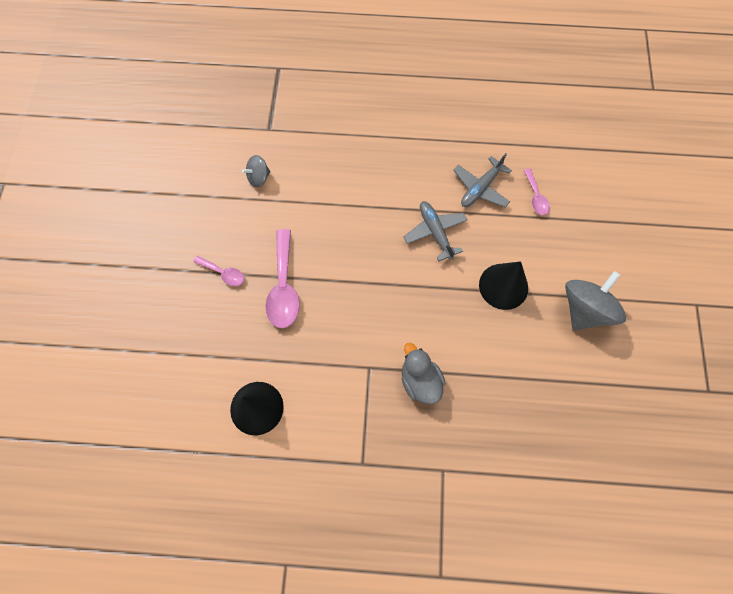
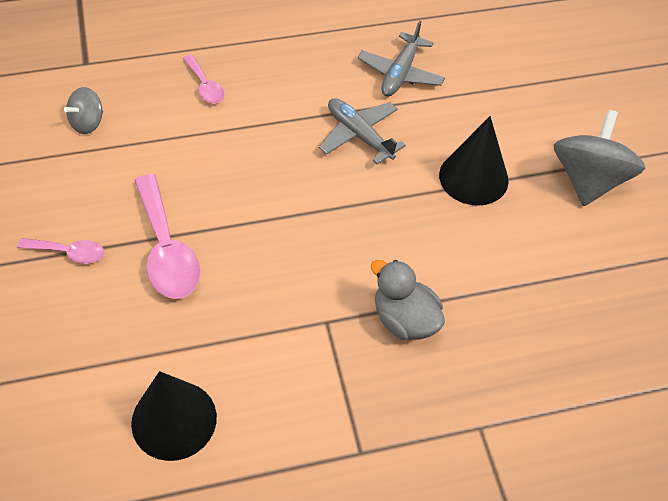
camera: 20 degrees left, 15 degrees down
pink spoon [524,169,550,215] -> pink spoon moved to [183,55,224,104]

